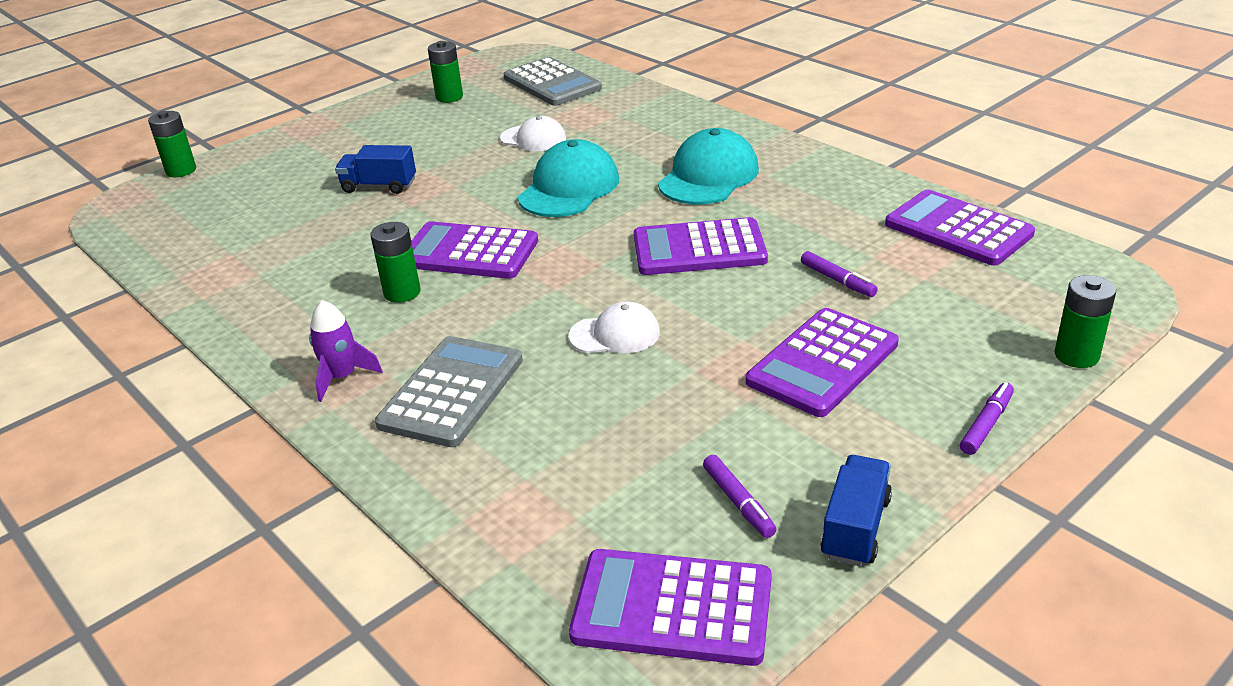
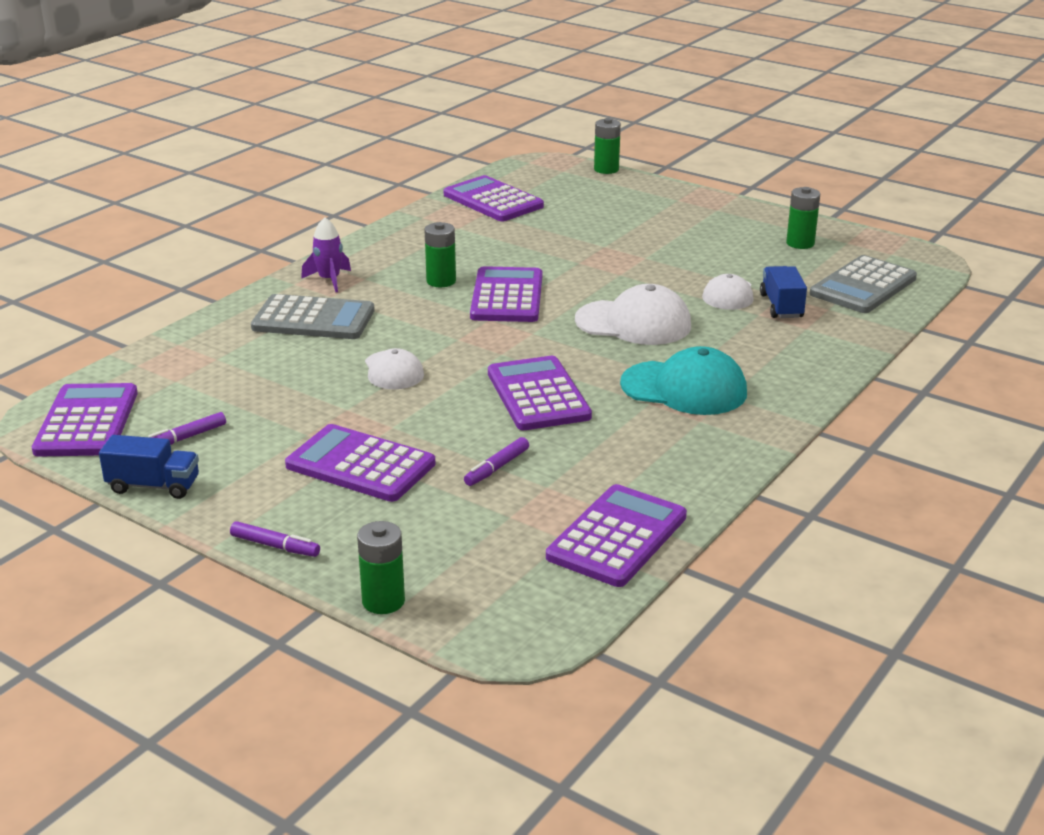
camera: 75 degrees right, 5 degrees down
blue truck [335,145,416,194] -> blue truck moved to [760,266,807,318]
turquoise cap [518,139,619,217] -> white cap [575,284,691,345]
none -> purple calculator [444,175,544,221]

